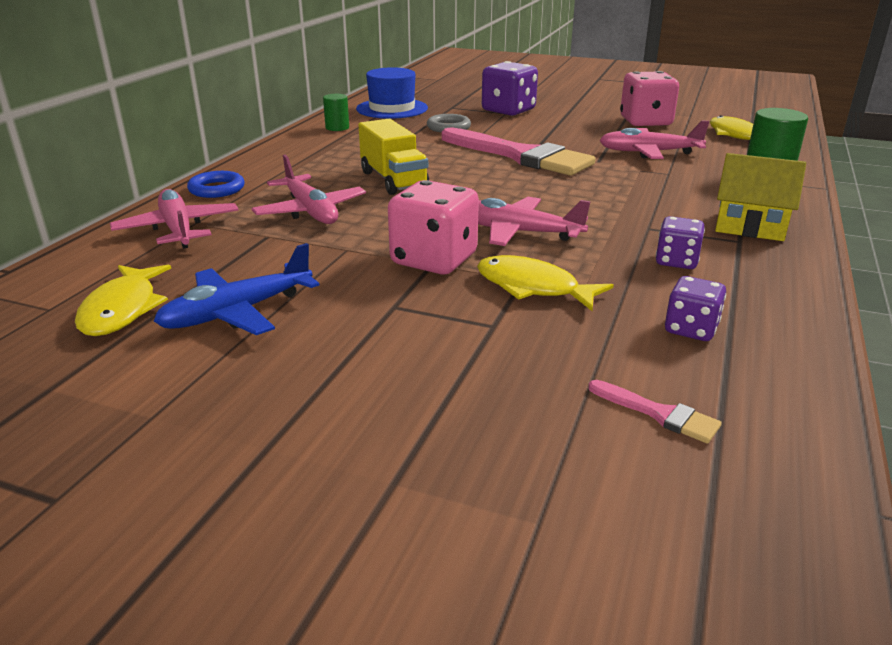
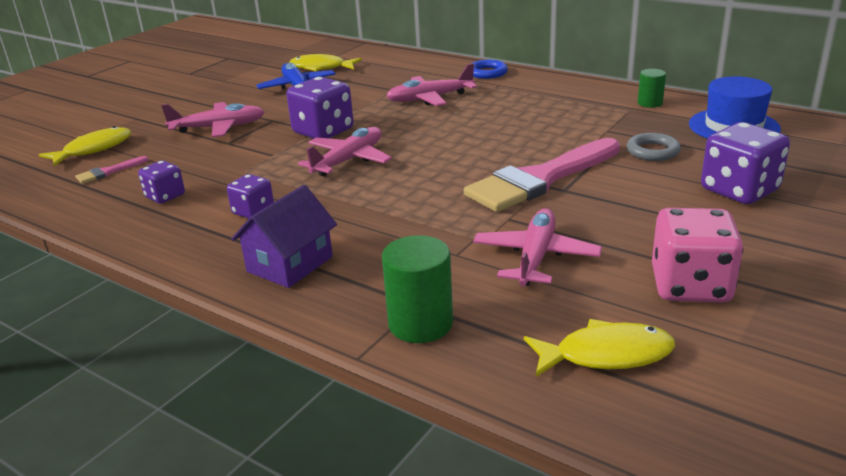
camera: 105 degrees right, 0 degrees up
pink plane [110,189,239,249] -> pink plane moved to [161,102,264,137]
yellow truck [358,119,429,195] -> none
pink dice [388,180,479,275] -> purple dice [286,77,354,139]
yellow fish [477,255,614,311] -> yellow fish moved to [39,126,131,166]
yellow house [715,153,806,241] -> purple house [231,185,337,288]

